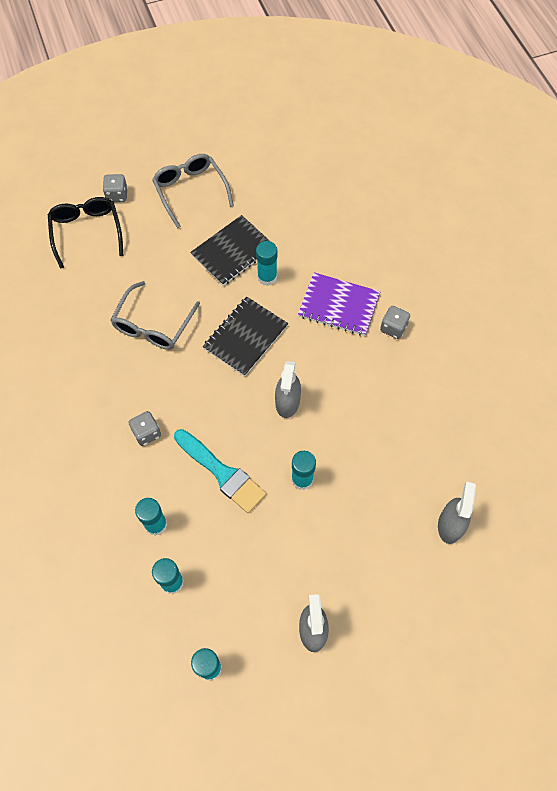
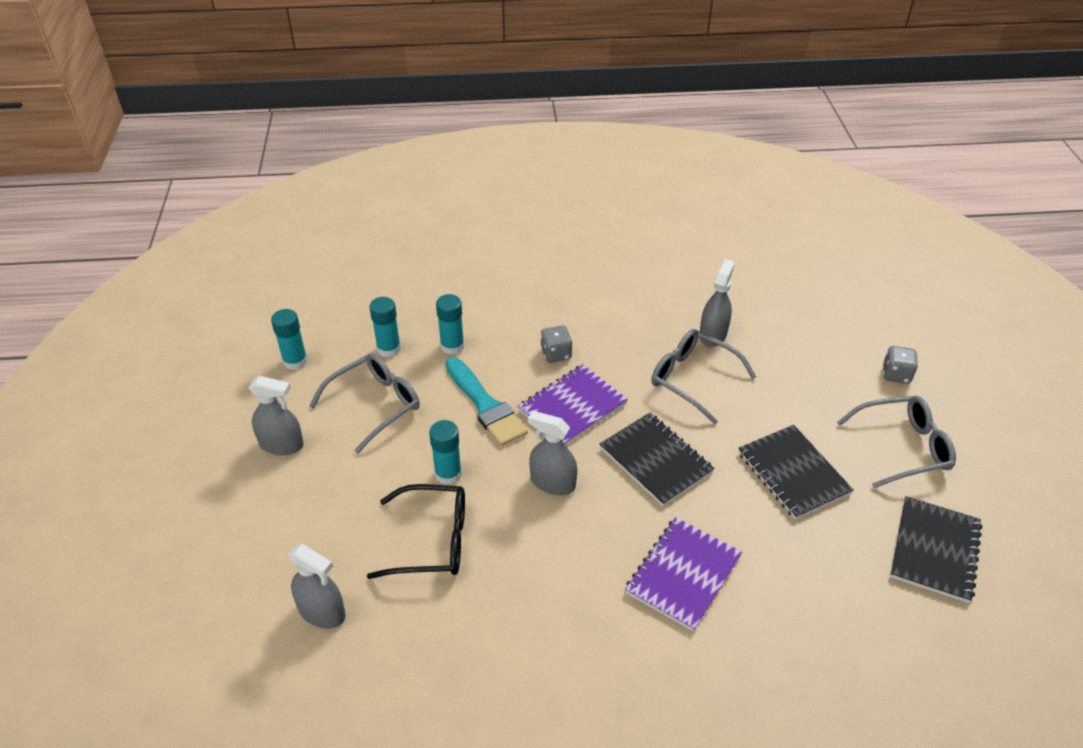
camera: 105 degrees right, 20 degrees down
black glasses [48,197,124,269] -> black glasses moved to [367,484,465,579]
turquoise brush [174,429,266,513] -> turquoise brush turned 90 degrees counterclockwise [445,357,528,446]
turquoise glue stick [256,241,277,286] -> none
grey dice [380,306,410,339] -> none
none -> grey glasses [309,353,420,454]
none -> purple notebook [518,364,628,445]
none -> grey spray bottle [700,259,735,347]
none -> black notebook [890,496,982,603]

